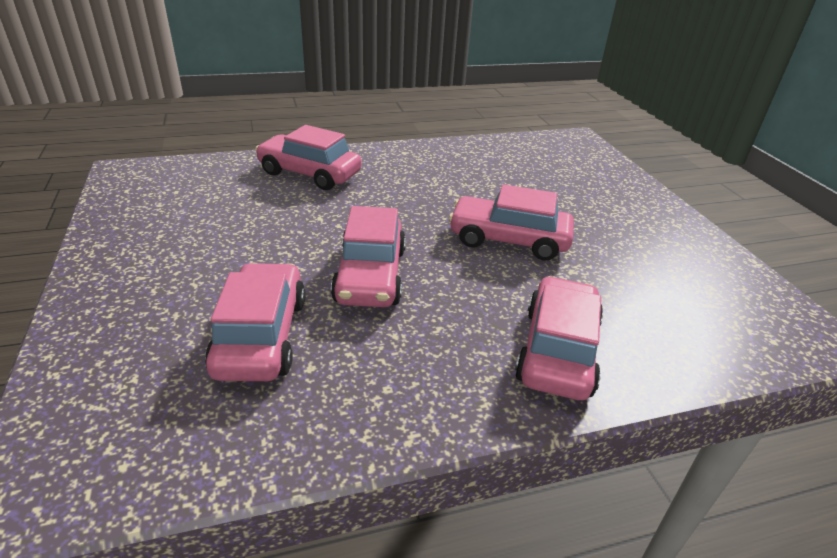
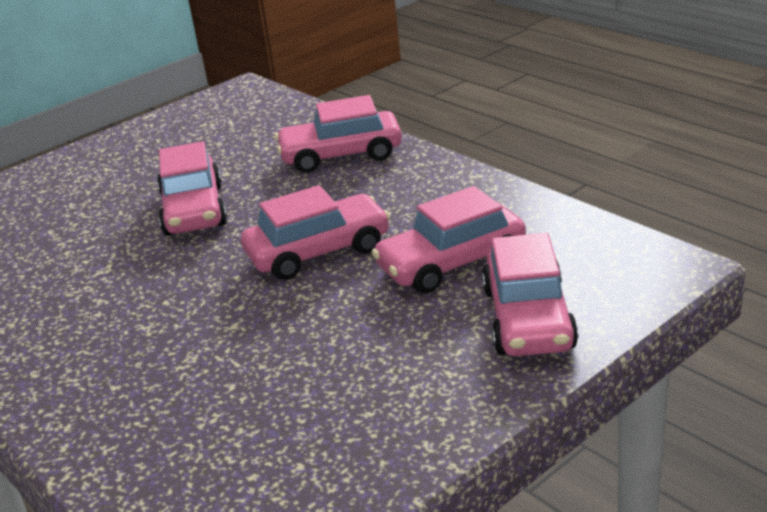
camera: 110 degrees left, 5 degrees down
pink car [255,125,362,190] -> pink car moved to [482,233,578,356]

